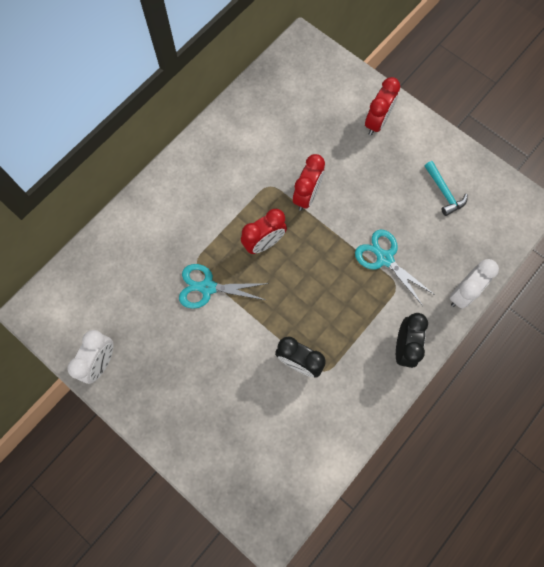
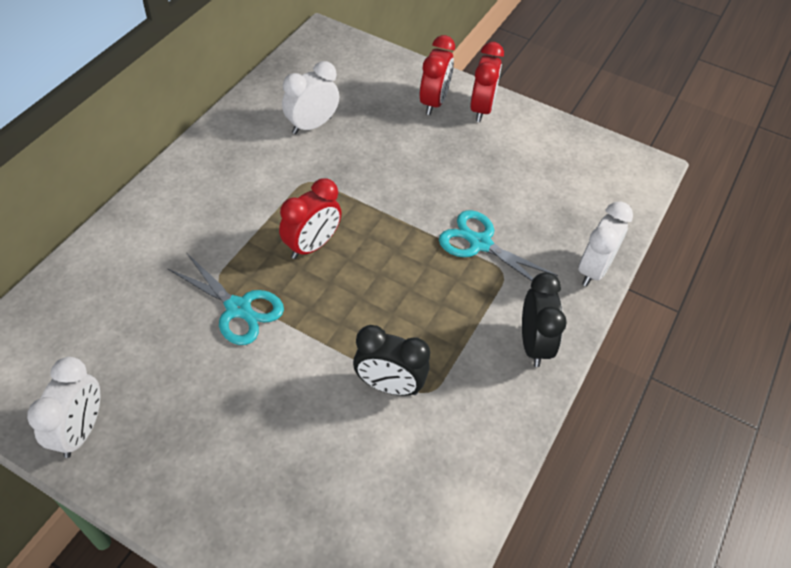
camera: 15 degrees left, 20 degrees down
turquoise scissors [179,264,269,309] -> turquoise scissors turned 135 degrees counterclockwise [167,253,284,345]
red clock [293,154,325,211] -> red clock moved to [470,42,504,122]
turquoise hammer [424,161,468,216] -> none
none -> white clock [282,61,339,134]

